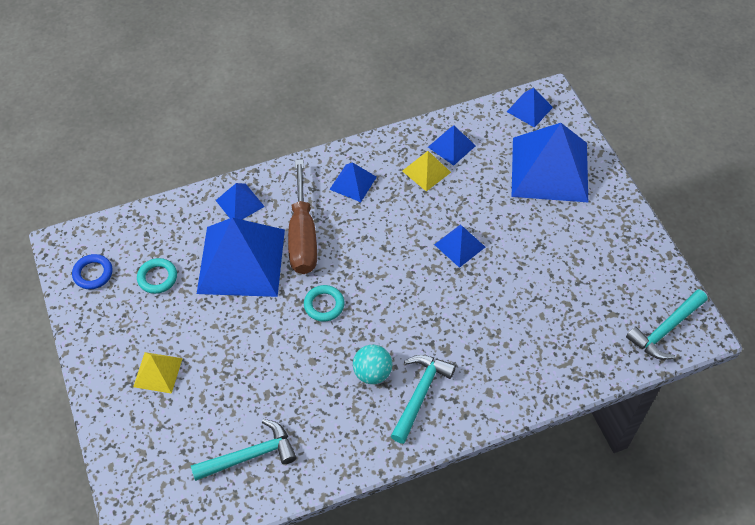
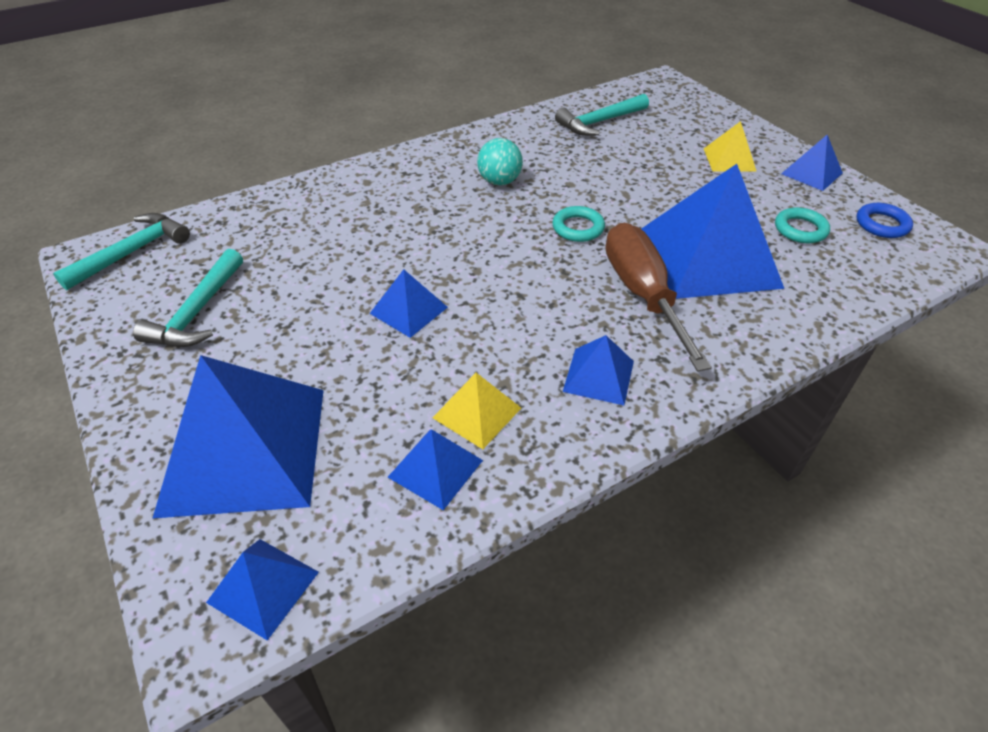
camera: 170 degrees right, 10 degrees down
blue pyramid [216,183,265,220] -> blue pyramid moved to [781,135,843,191]
turquoise hammer [391,355,456,444] -> turquoise hammer moved to [133,249,243,347]

